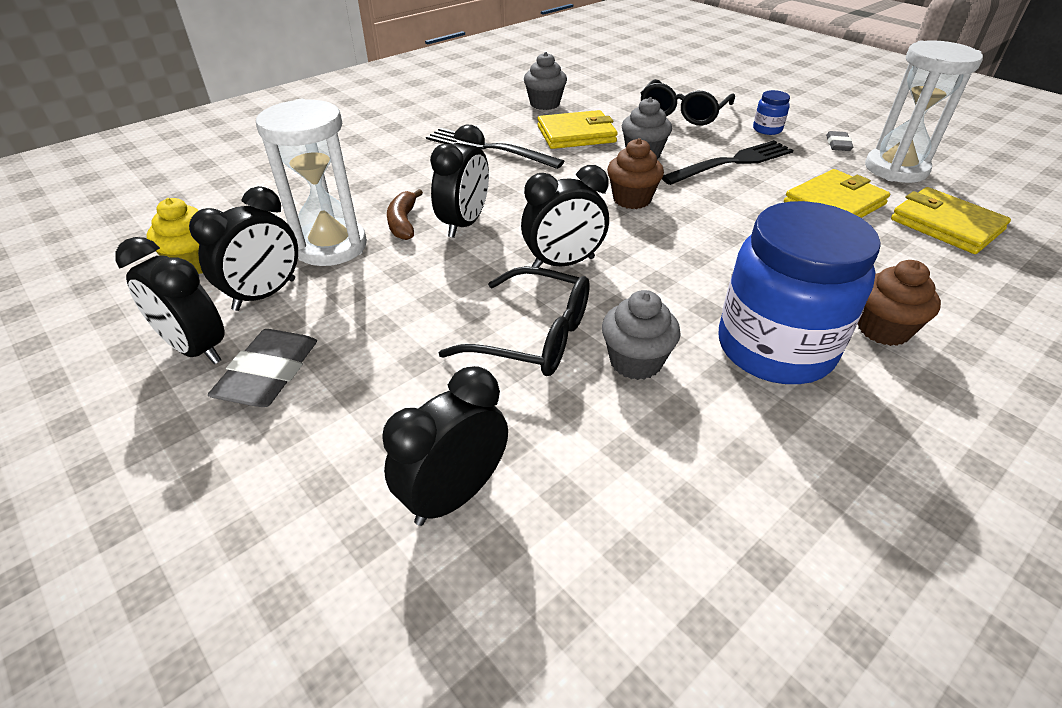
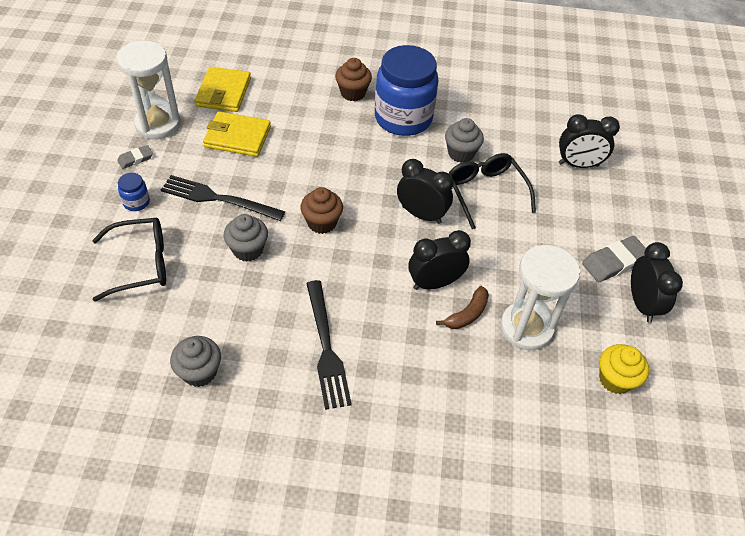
camera: 135 degrees left, 10 degrees up
black clock [189,186,298,311] -> none
yellow wallet [537,110,618,149] -> none

